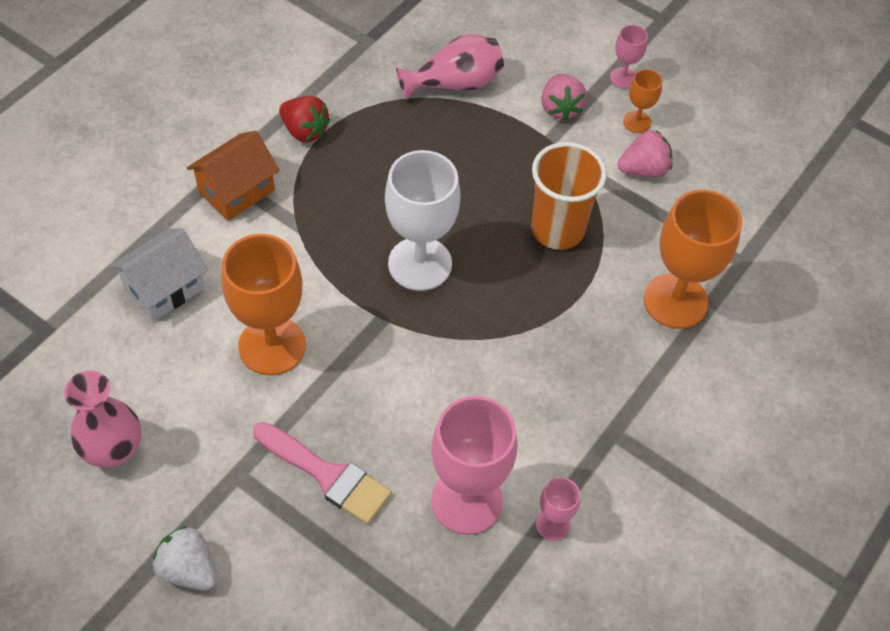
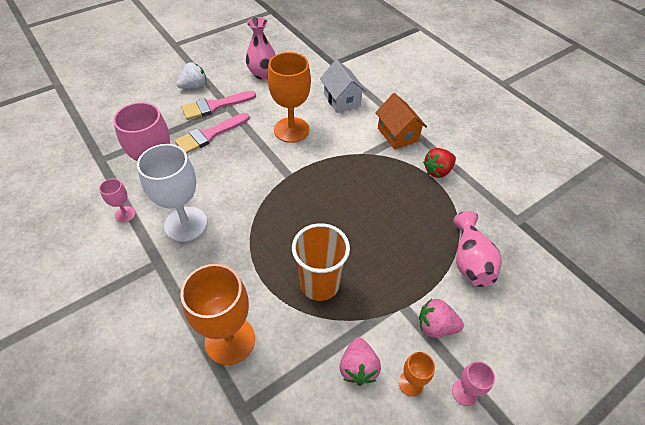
camera: 110 degrees right, 5 degrees down
white goblet [385,150,461,291] -> white goblet moved to [137,144,207,242]
none -> pink brush [181,91,256,120]

